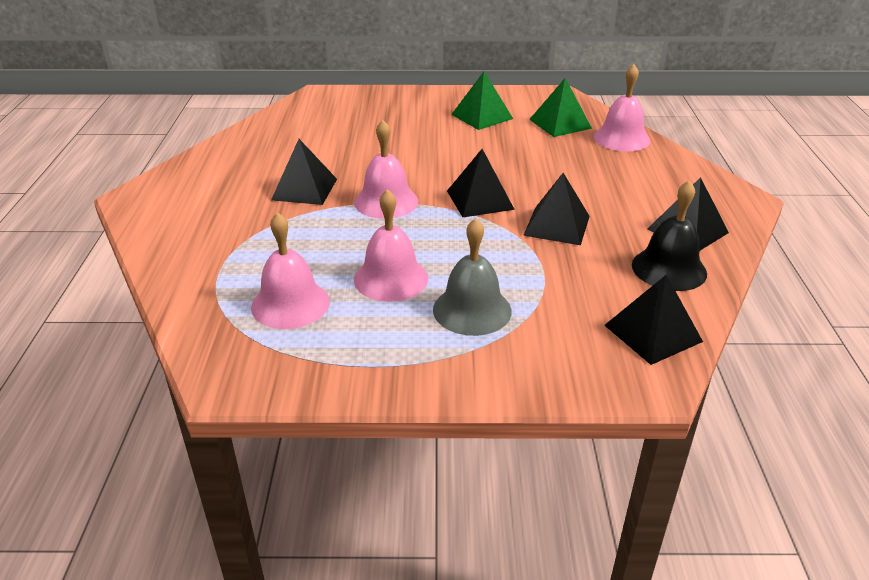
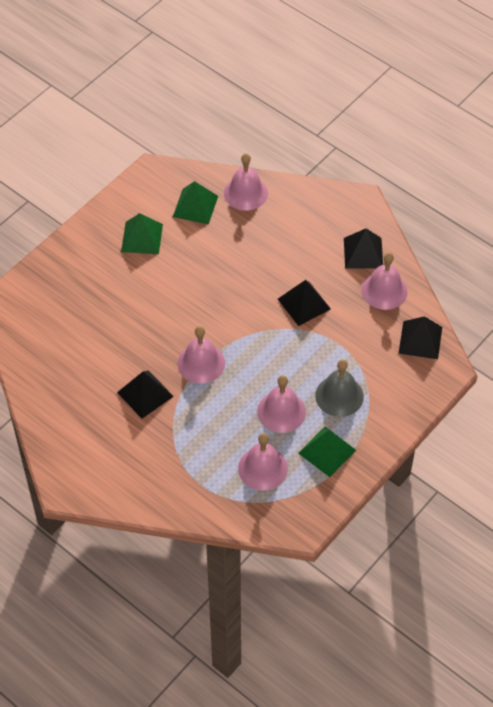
camera: 50 degrees left, 20 degrees up
black pyramid [447,149,515,217] -> none
black bell [632,180,707,291] -> pink bell [361,252,408,310]
none -> green pyramid [298,427,356,477]

